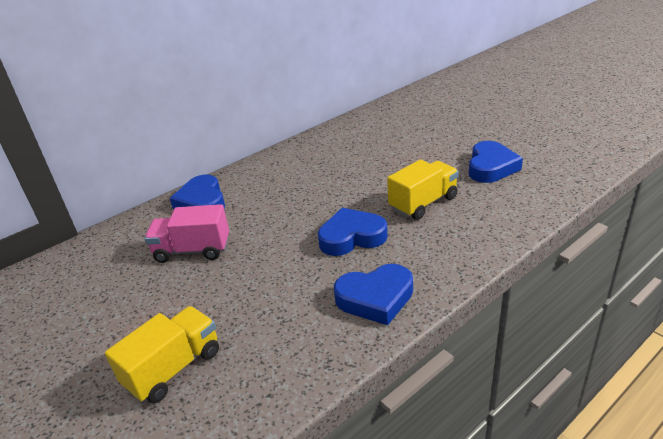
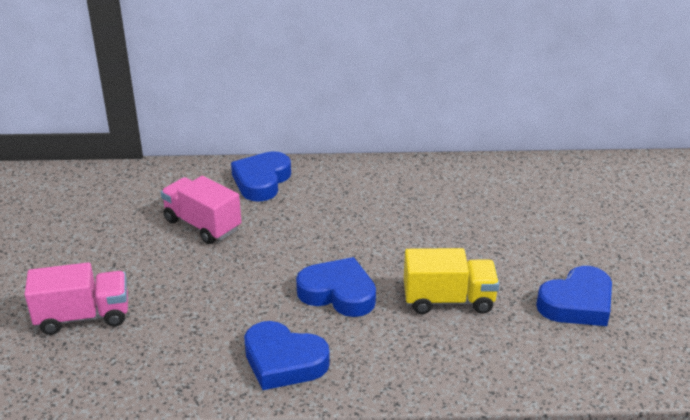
camera: 35 degrees right, 0 degrees up
yellow truck [105,306,219,403] -> pink truck [24,262,128,335]

